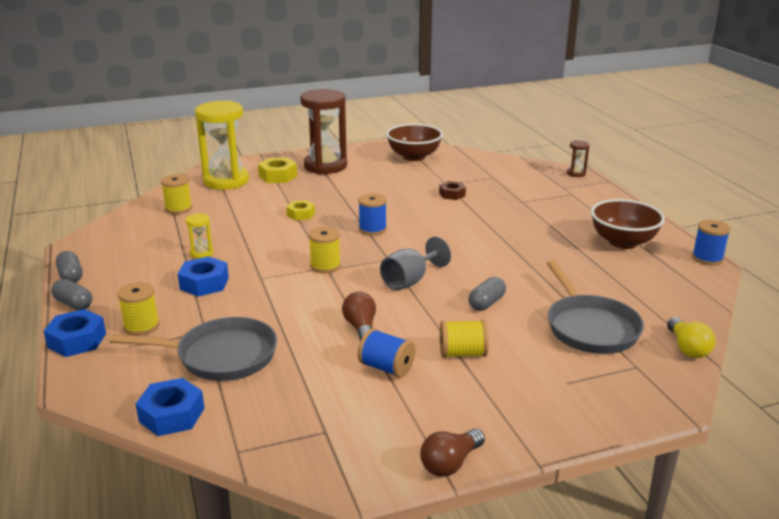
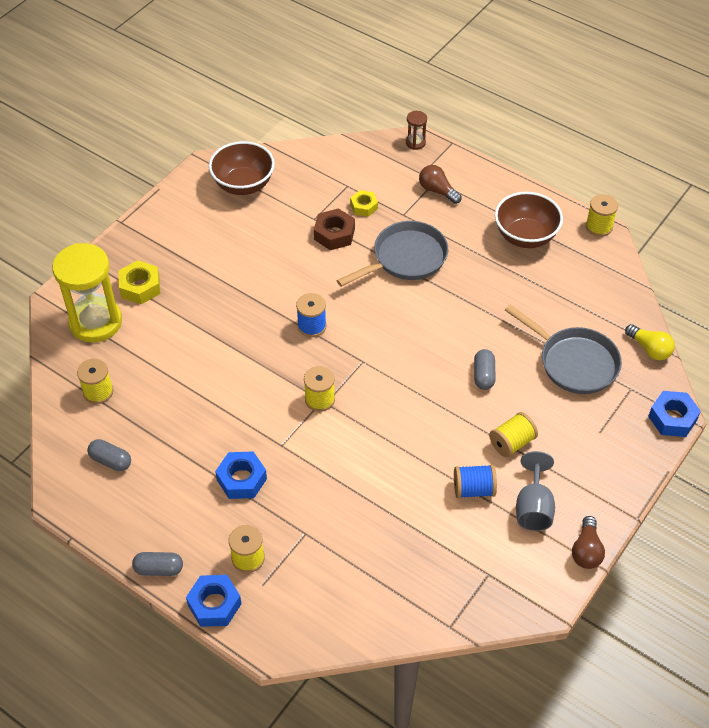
camera: 35 degrees left, 25 degrees up
grey capsule [56,251,83,283] -> grey capsule moved to [87,439,131,471]
grey pan [109,317,277,381] -> grey pan moved to [337,221,448,287]
blue nut [136,378,205,436] -> blue nut moved to [648,391,701,437]
yellow hourglass [186,213,214,259] -> none
yellow nut [286,200,315,221] -> yellow nut moved to [350,190,378,217]
brown hourglass [301,89,347,174] -> none
brown light bulb [342,292,376,341] -> brown light bulb moved to [419,165,462,204]
grey goblet [380,236,451,290] -> grey goblet moved to [516,451,555,531]
brown nut [439,181,466,200] -> brown nut [314,208,355,250], size x1.51
blue spool [692,220,730,265] -> yellow spool [586,194,618,237]

